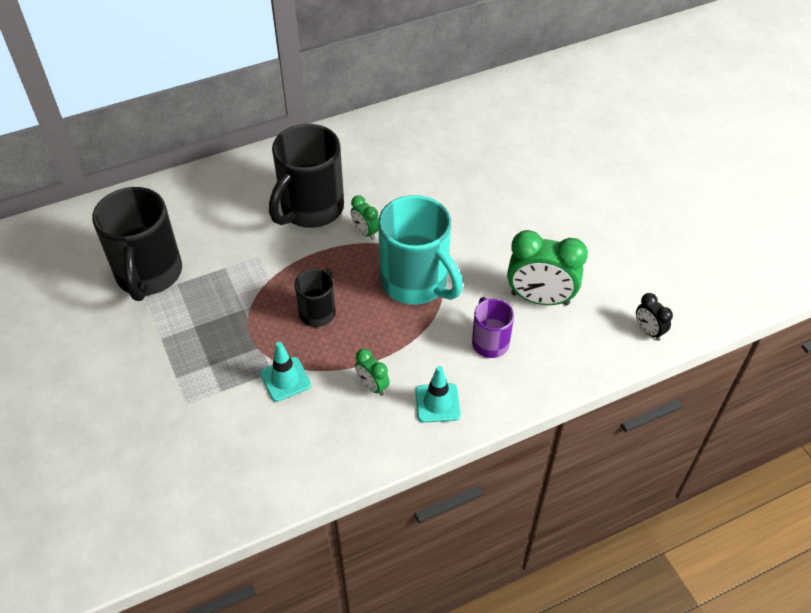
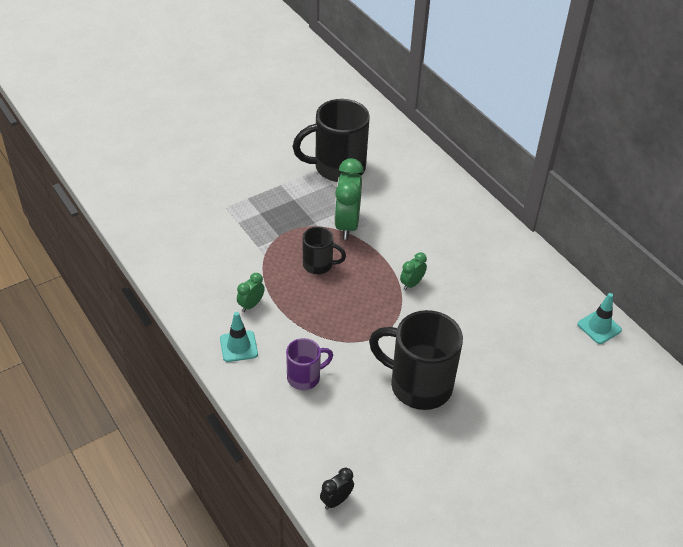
camera: 80 degrees right, 5 degrees down
turquoise traffic cone [260,342,311,402] -> turquoise traffic cone moved to [578,293,622,344]
black mug [269,124,344,228] -> black mug moved to [369,310,463,410]
turquoise mug [378,195,463,305] -> none
green clock [507,230,588,305] -> green clock moved to [334,158,364,240]

